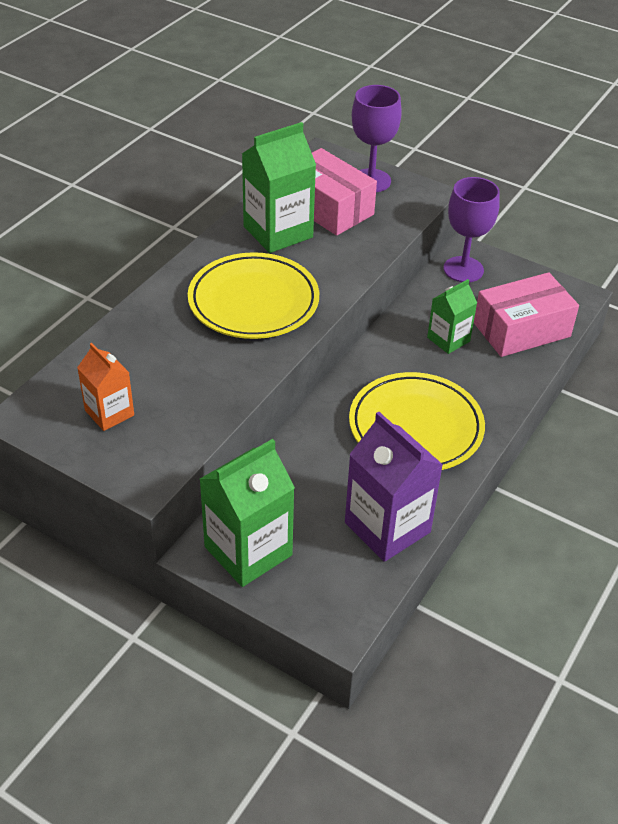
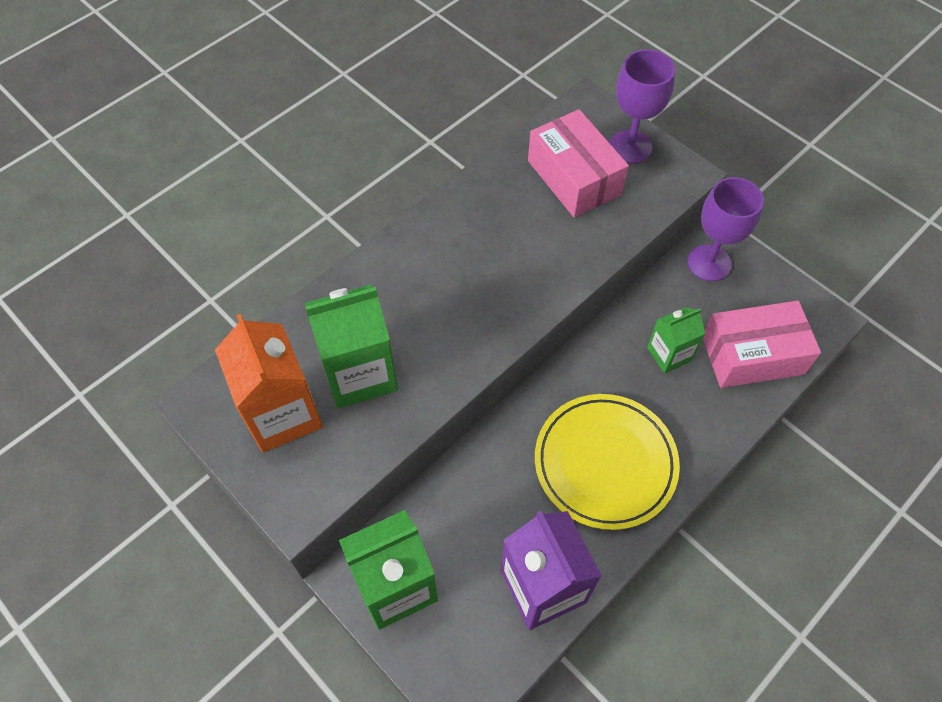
camera: 15 degrees right, 15 degrees up
orange carton [77,343,134,431] -> orange carton [215,314,323,453], size x1.70
yellow plate [188,252,319,339] -> none
green carton [242,122,316,253] -> green carton moved to [305,284,398,409]

